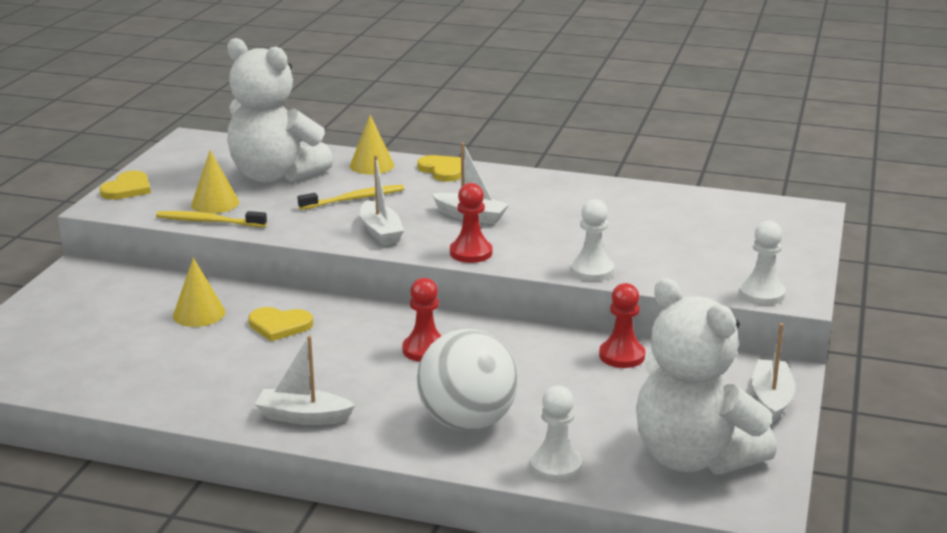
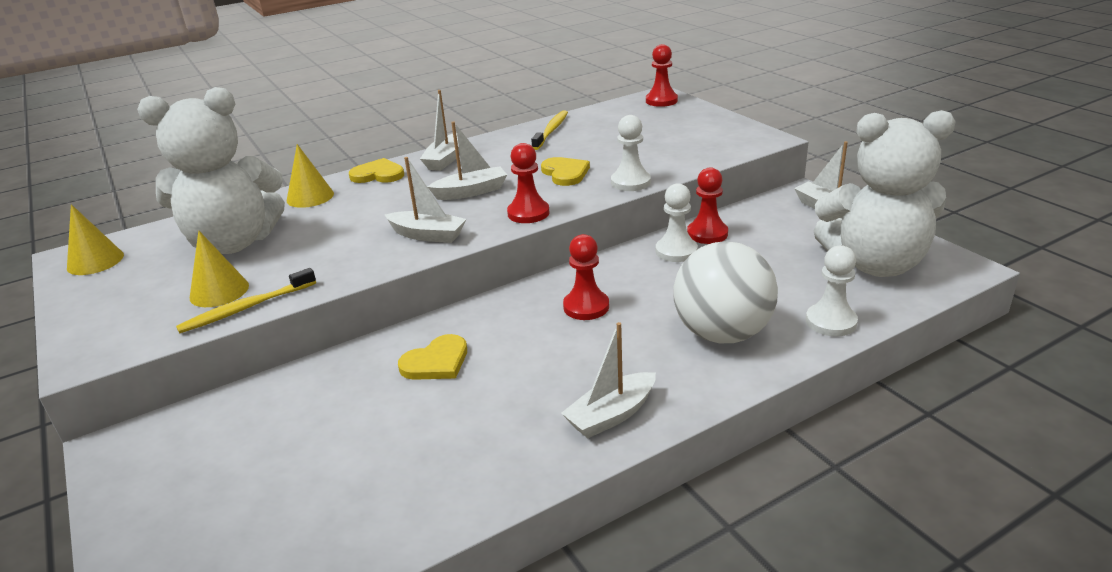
camera: 45 degrees left, 5 degrees up
yellow heart [100,171,151,200] -> yellow heart moved to [541,157,590,186]
yellow cone [173,258,225,327] -> yellow cone moved to [67,204,124,275]
yellow toothbrush [298,185,404,210] -> yellow toothbrush moved to [531,110,568,150]
white pawn [739,221,786,305] -> white pawn moved to [656,183,698,262]
none -> white boat [420,90,459,171]
none -> red pawn [646,44,678,107]

